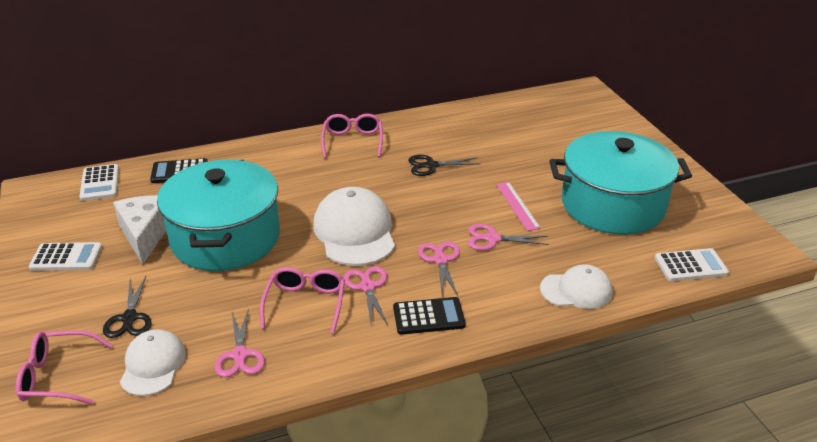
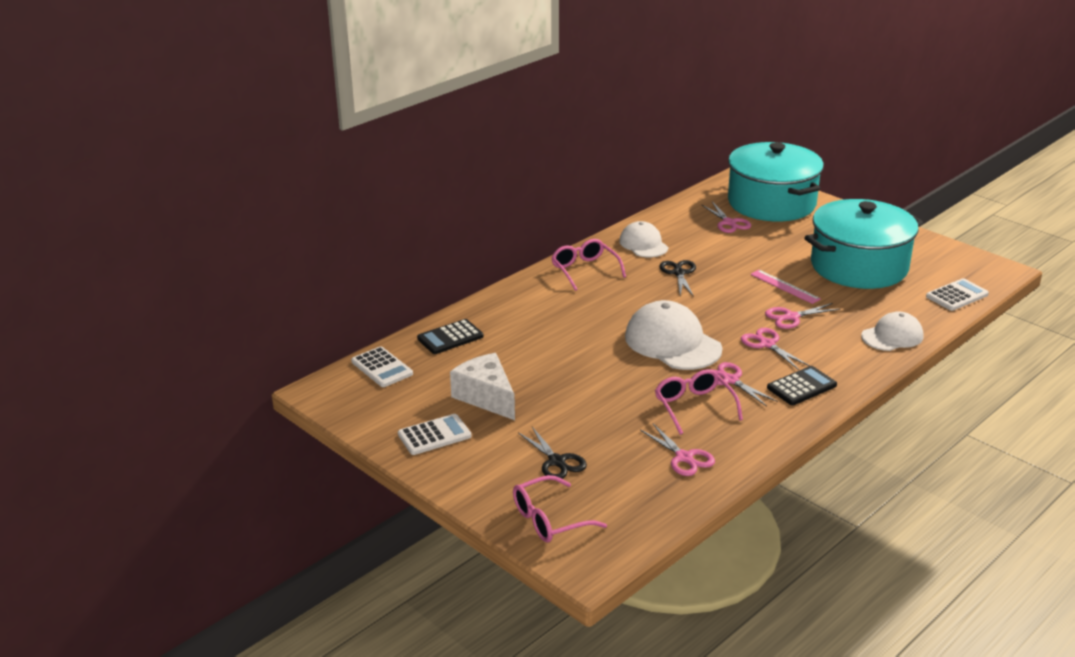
camera: 25 degrees left, 5 degrees down
white cap [120,329,186,396] -> white cap moved to [619,221,668,257]
turquoise pot [157,160,280,271] -> turquoise pot moved to [728,142,824,222]
black scissors [408,155,479,176] -> black scissors turned 120 degrees clockwise [659,260,696,297]
none -> pink scissors [701,202,751,233]

